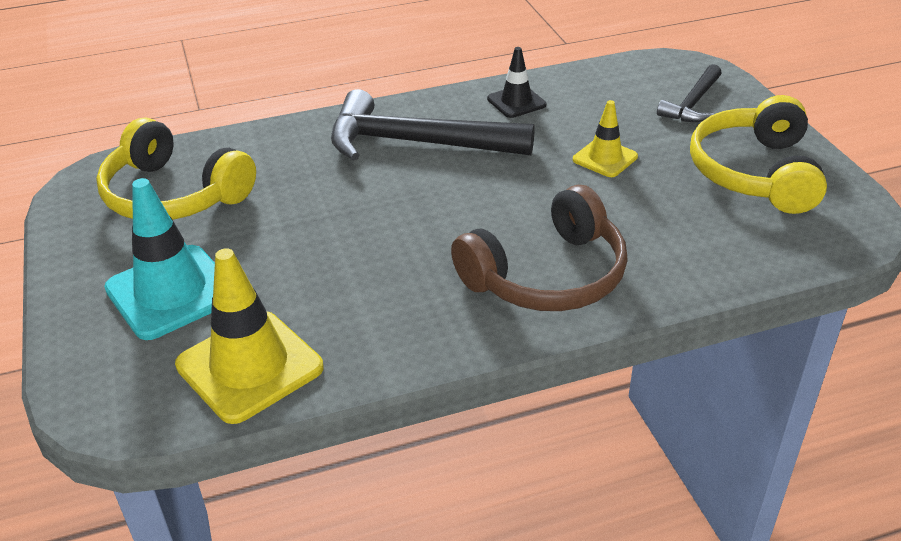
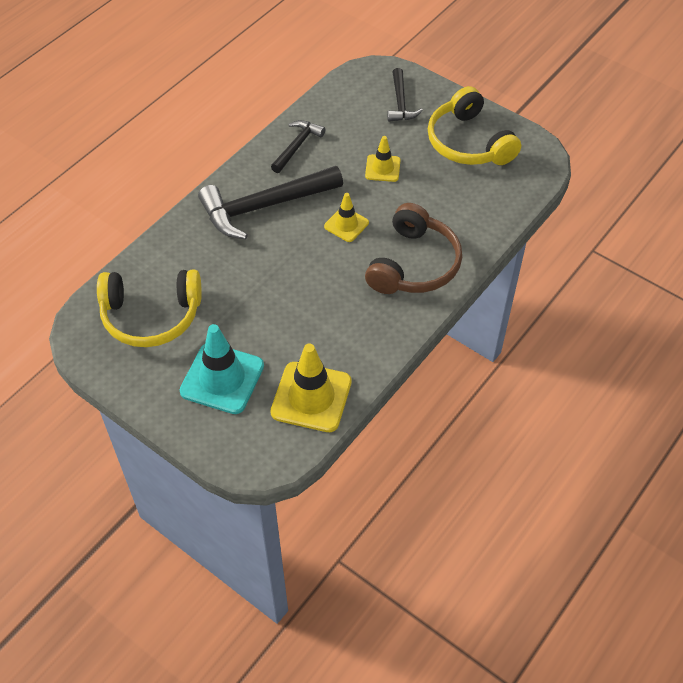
camera: 35 degrees left, 15 degrees up
black traffic cone [487,47,546,118] -> black hammer [271,120,325,173]
none -> yellow traffic cone [324,193,369,242]

